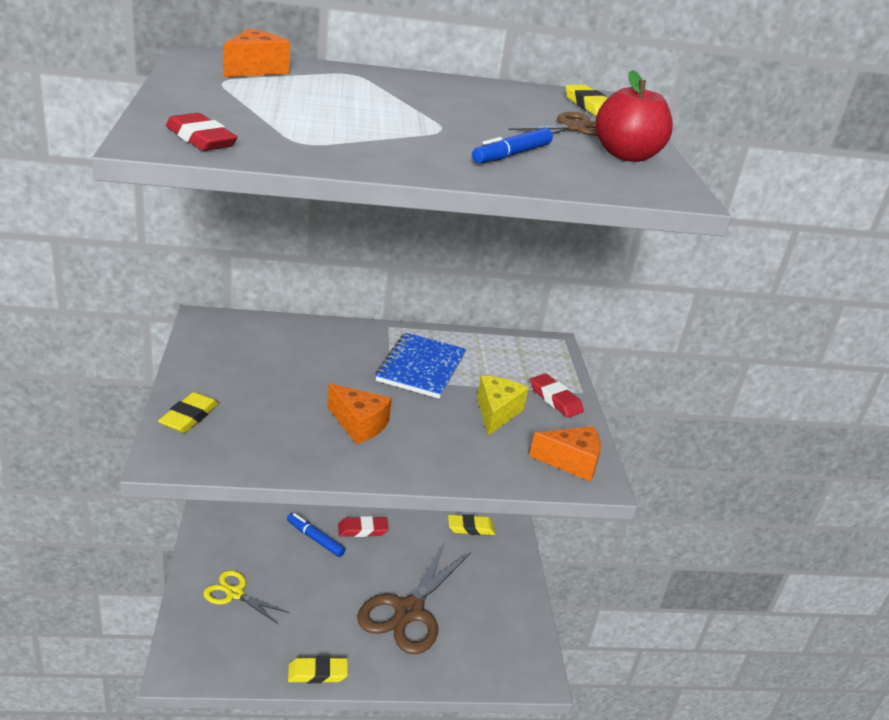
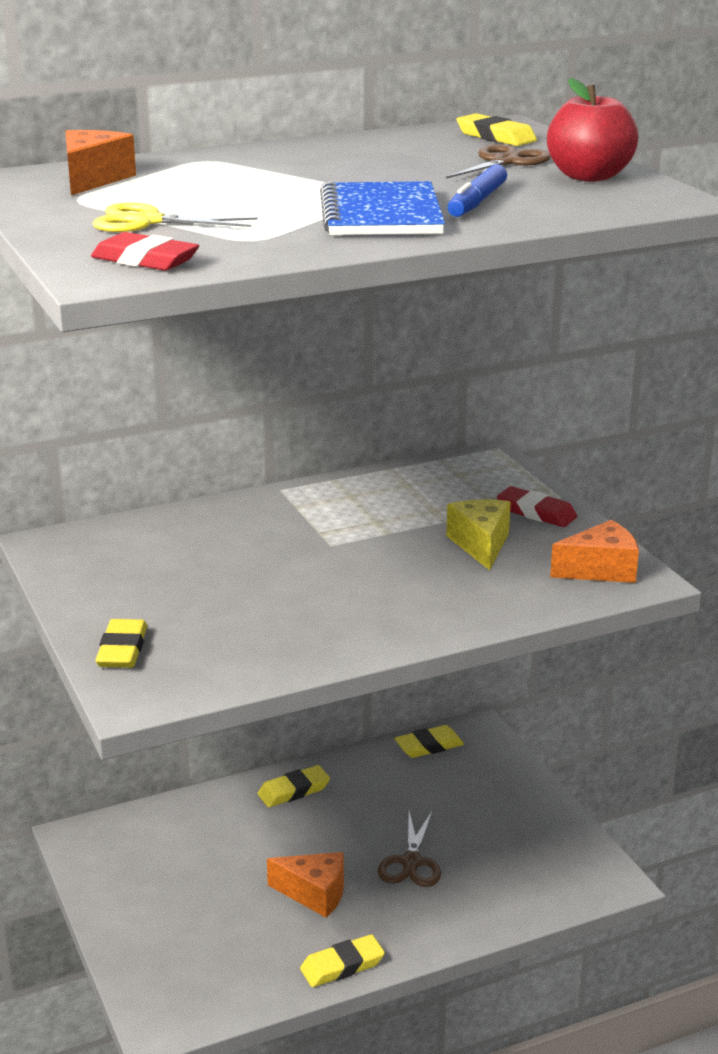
camera: 15 degrees left, 5 degrees down
yellow scissors [203,570,289,624] -> yellow scissors moved to [92,202,258,232]
blue marker [287,513,345,557] -> none
orange cheese [327,383,392,444] -> orange cheese moved to [267,852,344,918]
red eraser [338,516,389,537] -> yellow eraser [257,765,330,807]
brown scissors [357,541,471,654] -> brown scissors [378,810,441,887], size x0.56
blue notebook [375,333,466,399] -> blue notebook moved to [320,181,445,235]

